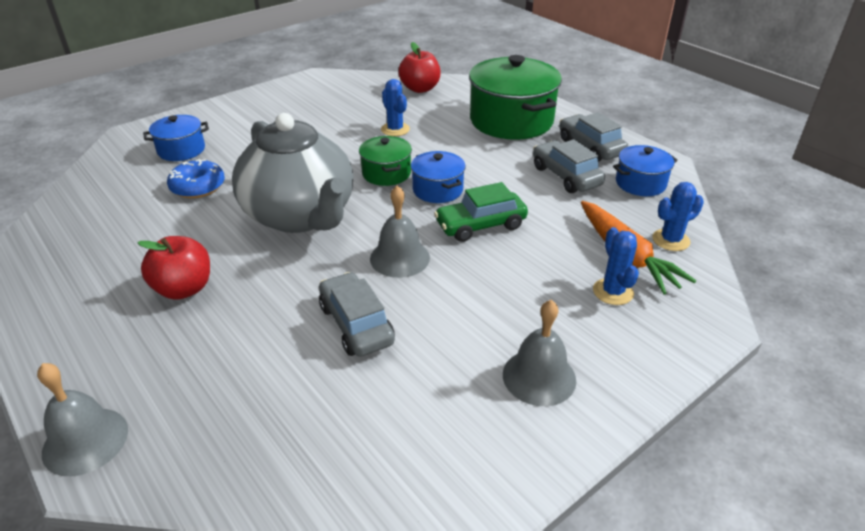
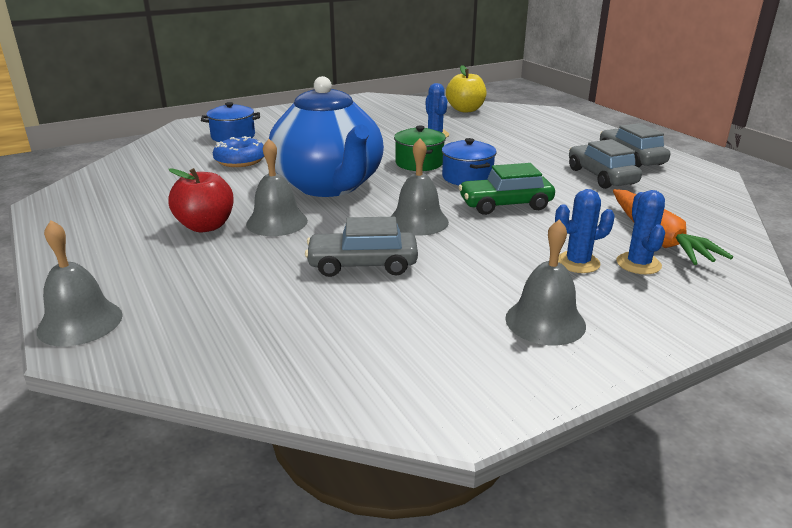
camera: 10 degrees right, 10 degrees down
grey teapot [232,113,353,233] -> blue teapot [269,76,384,197]
grey car [319,272,395,357] -> grey car turned 75 degrees counterclockwise [305,217,418,277]
red apple [398,42,441,93] -> yellow apple [446,65,487,113]
green pot [469,55,562,140] -> none
blue pot [613,145,678,196] -> none
blue cactus [652,182,704,251] -> blue cactus moved to [555,189,615,273]
none -> grey bell [246,139,308,236]

